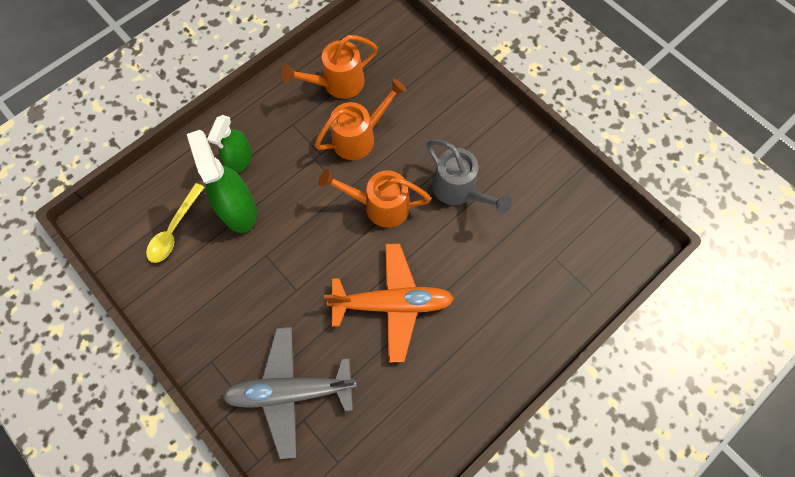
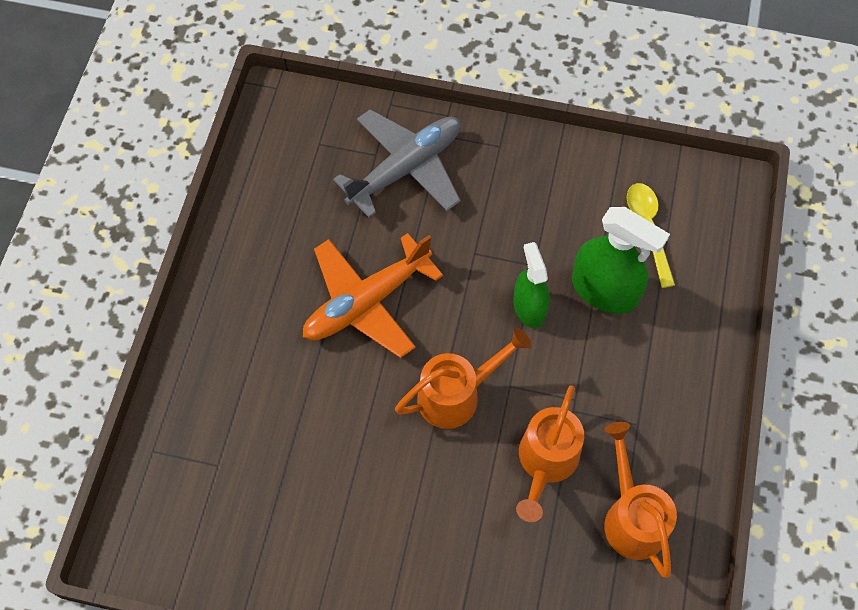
camera: 145 degrees right, 5 degrees down
green spray bottle [207,115,252,174] -> green spray bottle moved to [513,242,550,328]
orange watering can [281,35,378,99] -> orange watering can turned 45 degrees counterclockwise [604,422,677,578]
grey watering can [426,140,512,214] -> none

